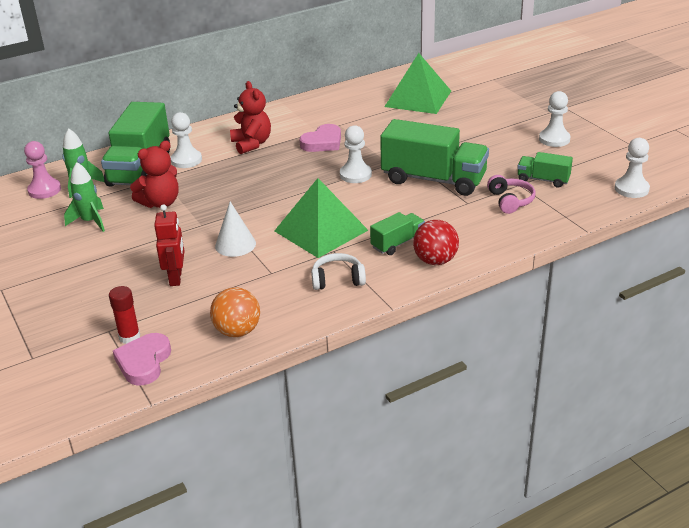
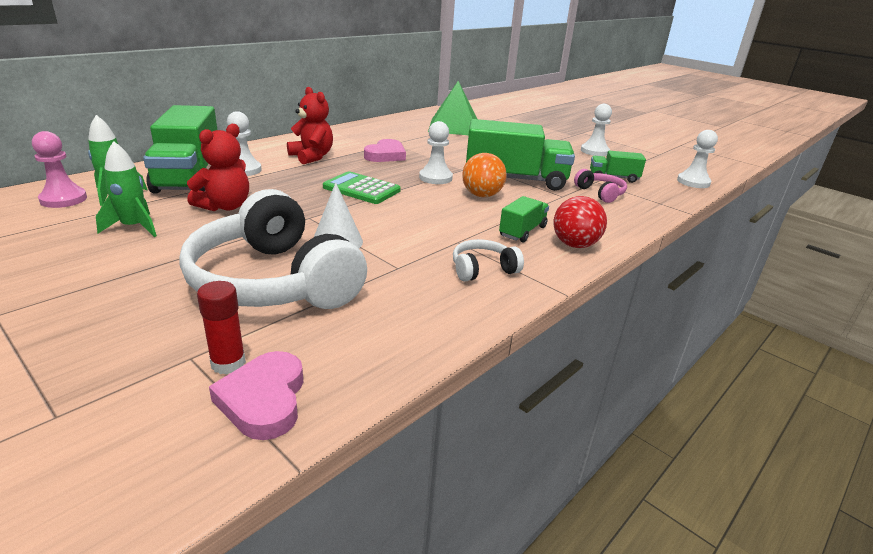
camera: 20 degrees left, 5 degrees down
red robot [154,204,184,286] -> white headphones [179,189,367,309]
orange ball [210,287,260,337] -> orange ball moved to [462,153,507,197]
green pyramid [274,178,368,258] -> none
none -> green calculator [323,171,401,204]

